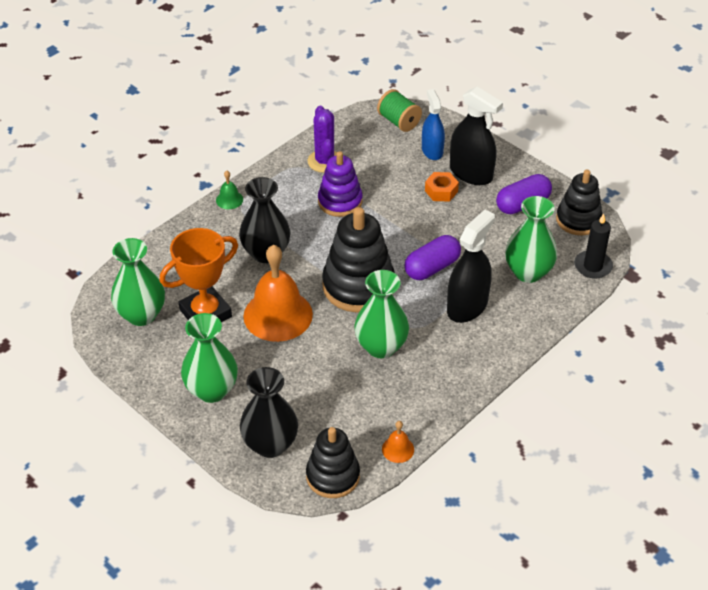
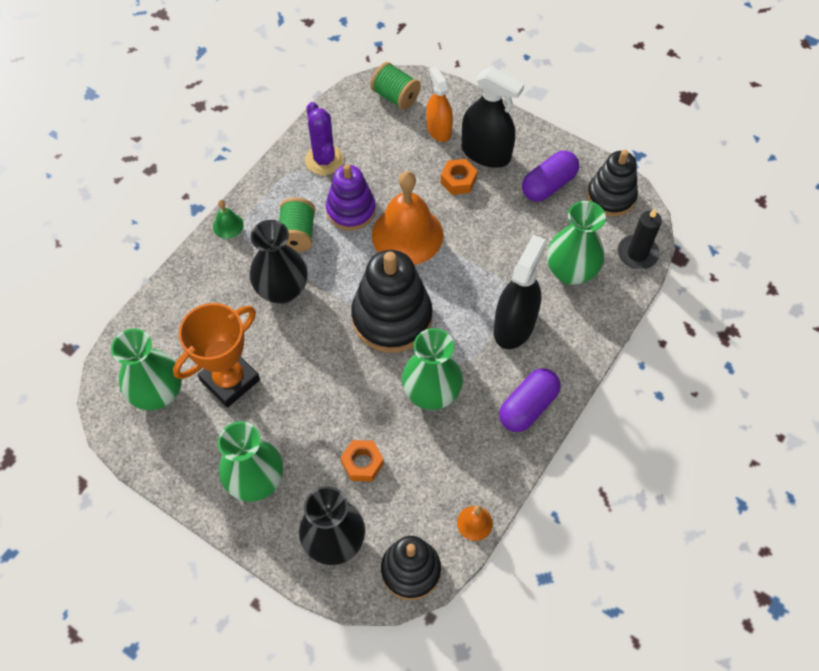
camera: 10 degrees left, 15 degrees up
orange bell [243,245,313,342] -> orange bell moved to [372,171,443,265]
purple capsule [404,235,461,280] -> purple capsule moved to [499,368,561,432]
blue spray bottle [422,89,445,160] -> orange spray bottle [426,66,453,142]
none -> green spool [279,197,315,252]
none -> orange nut [340,440,384,482]

